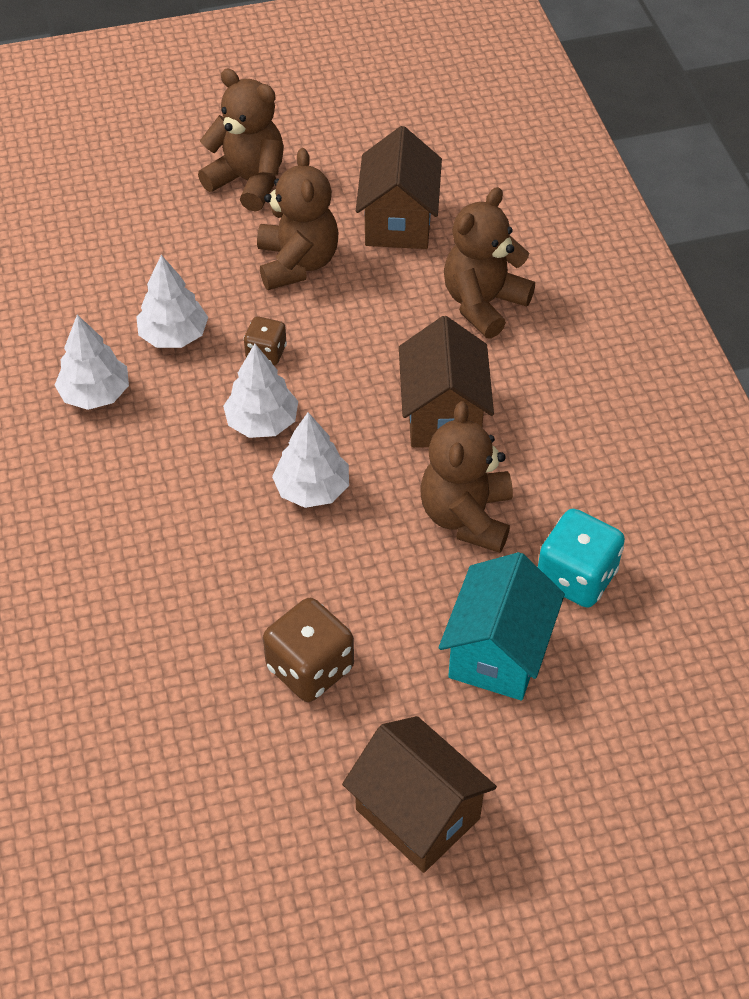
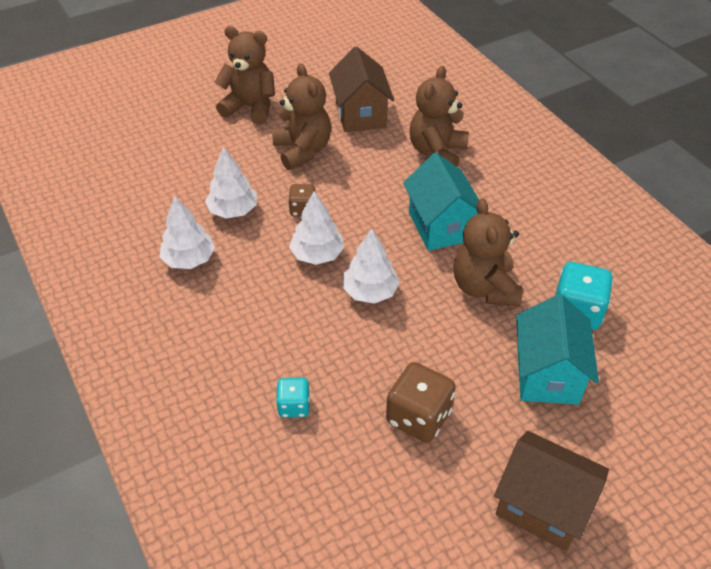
camera: 15 degrees left, 5 degrees down
brown house [399,316,494,448] -> turquoise house [403,153,479,251]
none -> turquoise dice [276,378,310,418]

